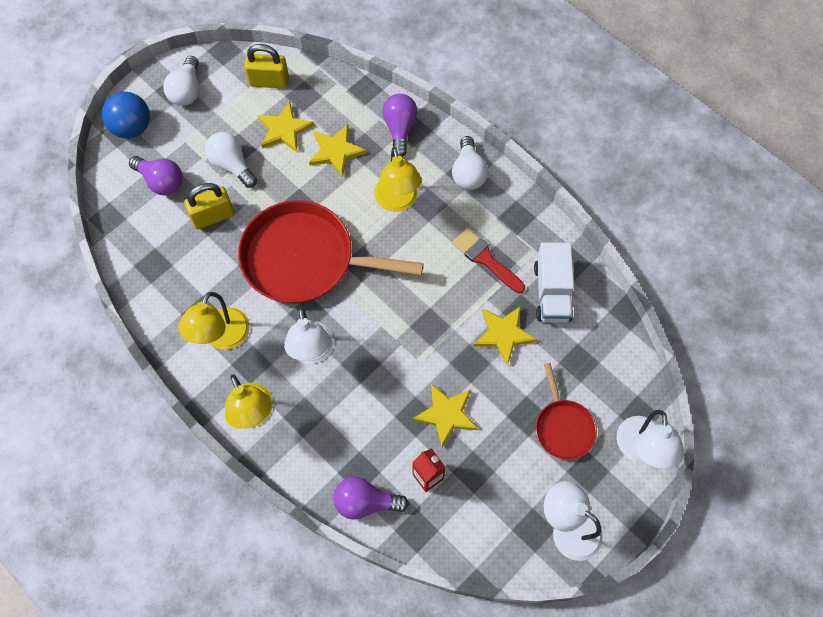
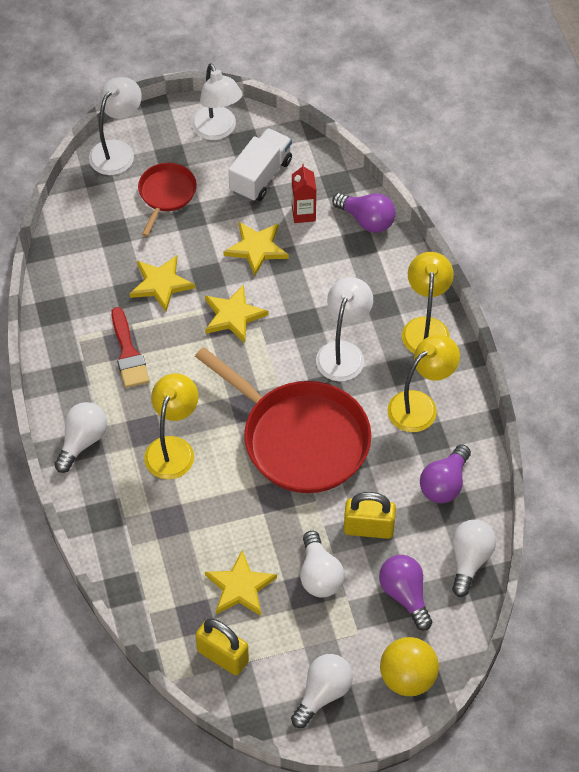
camera: 150 degrees left, 10 degrees down
blue ball [102,92,150,139] -> yellow ball [380,637,439,696]
yellow star [309,125,367,177] -> yellow star moved to [205,284,269,343]
purple light bulb [382,94,418,157] -> purple light bulb moved to [420,444,471,503]
white truck [534,242,574,323] -> white truck moved to [228,128,292,202]
none -> white light bulb [452,520,496,597]

